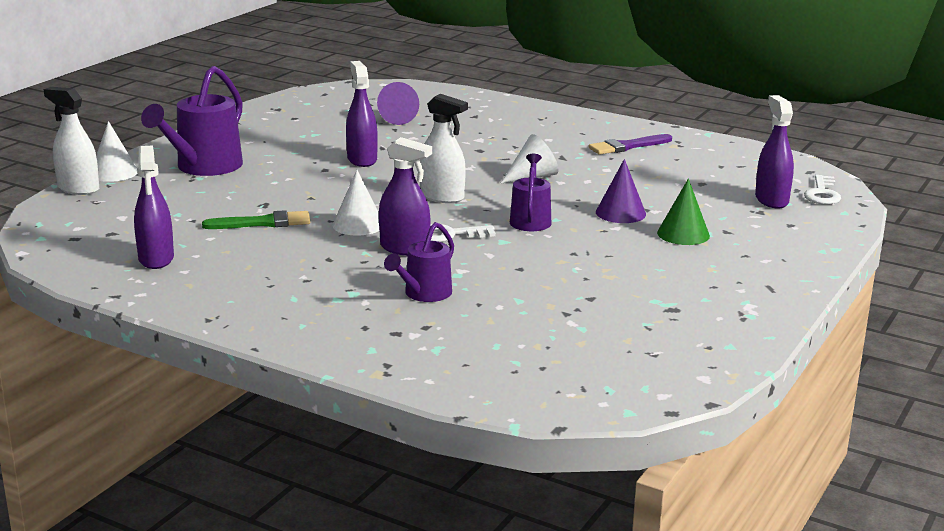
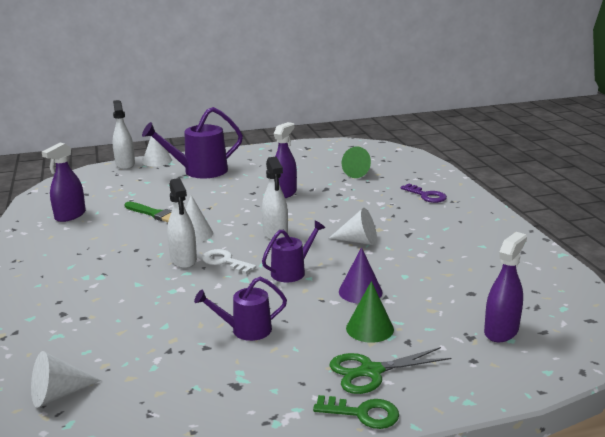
camera: 45 degrees right, 0 degrees up
purple cone [377,82,419,125] -> green cone [342,146,371,178]
purple spray bottle [379,137,432,256] -> white spray bottle [167,178,197,268]
purple watering can [384,222,454,302] -> purple watering can moved to [194,277,287,341]
purple brush [589,134,672,155] -> none
white key [804,175,841,205] -> none
none -> white cone [31,351,101,408]
none -> green key [313,395,399,429]
none -> green scissors [330,347,451,394]
none -> purple key [400,184,447,203]

